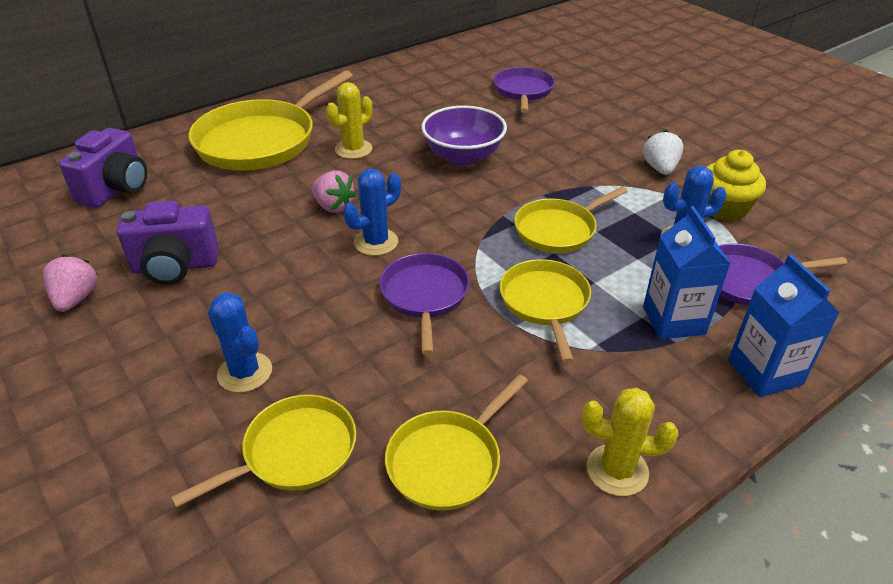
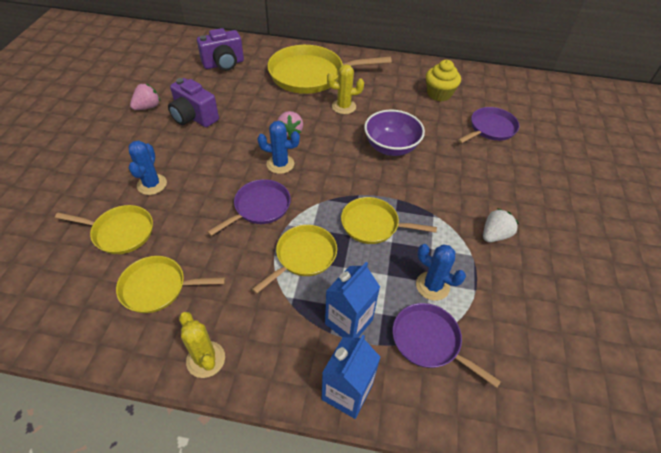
camera: 45 degrees right, 10 degrees up
yellow cupcake [707,150,766,221] -> yellow cupcake moved to [426,60,461,101]

